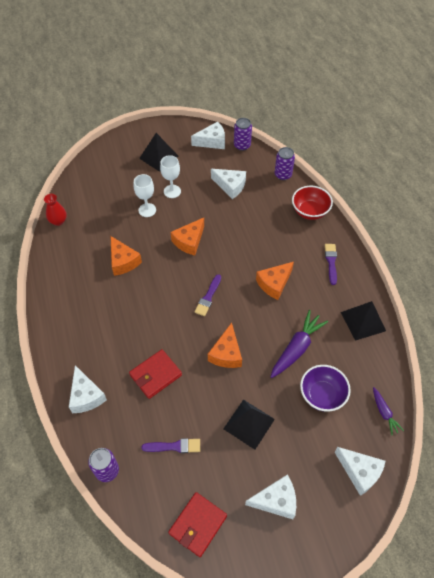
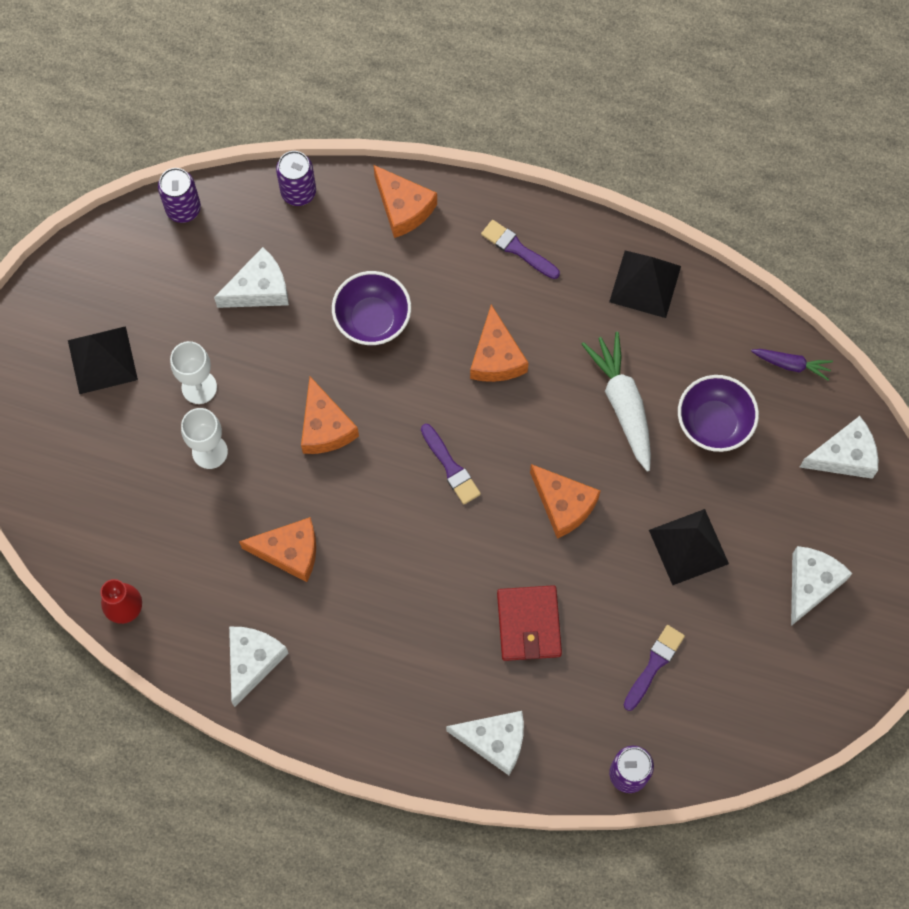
camera: 55 degrees left, 15 degrees up
red wallet [168,492,227,557] -> none
white cheese [191,122,225,149] -> white cheese moved to [229,627,288,707]
purple carrot [271,310,328,378] -> white carrot [582,332,651,471]
red bowl [292,186,333,220] -> orange cheese [374,165,437,238]
none -> purple bowl [332,271,411,345]

